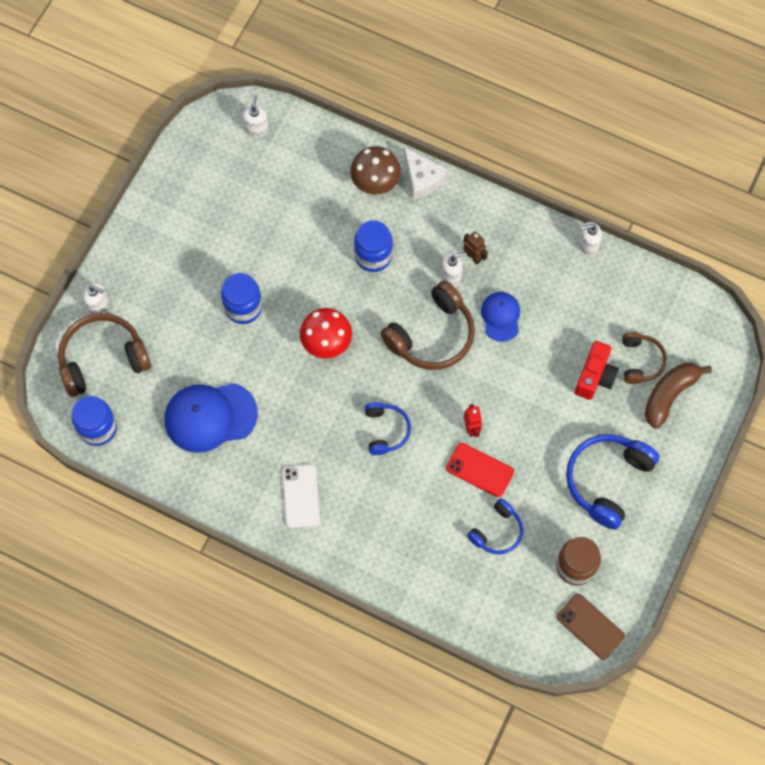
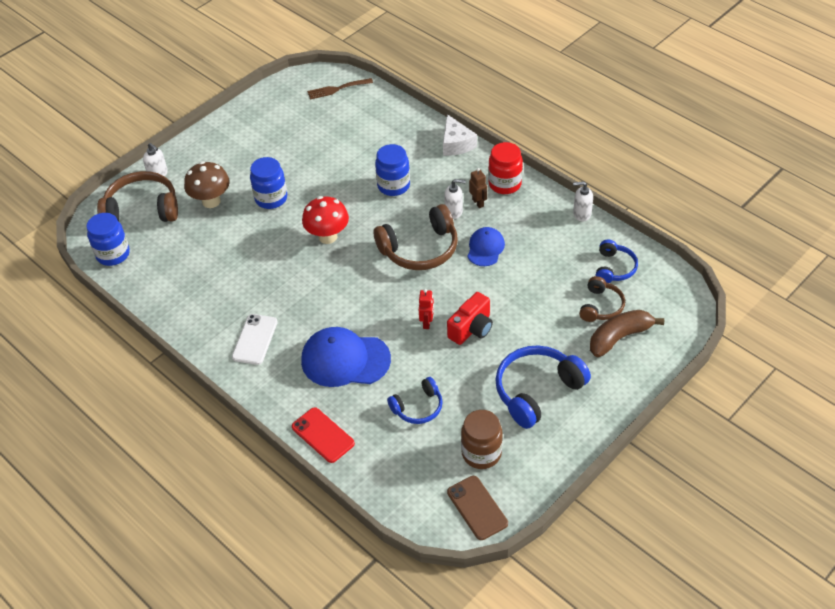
camera: 20 degrees right, 20 degrees down
blue cap [165,383,258,453] -> blue cap moved to [301,327,391,387]
white soap dispenser [243,94,269,137] -> brown fork [307,78,373,100]
brown mushroom [350,146,401,194] -> brown mushroom moved to [184,161,230,208]
blue headphones [365,402,411,455] -> blue headphones moved to [595,239,638,283]
red phone [446,443,514,497] -> red phone moved to [292,407,355,463]
red camera [575,341,619,400] -> red camera moved to [447,292,493,345]
none -> red jar [488,142,523,194]

